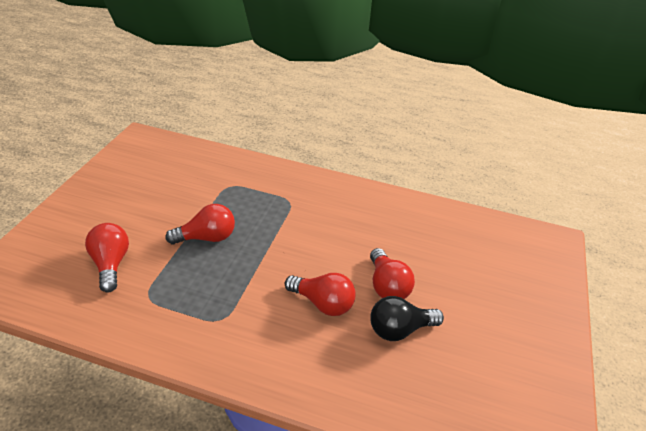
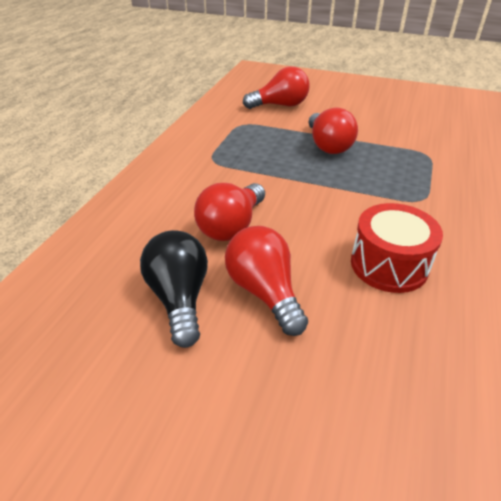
camera: 95 degrees right, 0 degrees up
red light bulb [370,248,415,299] -> red light bulb turned 75 degrees clockwise [225,226,308,336]
none -> red drum [351,203,443,293]

